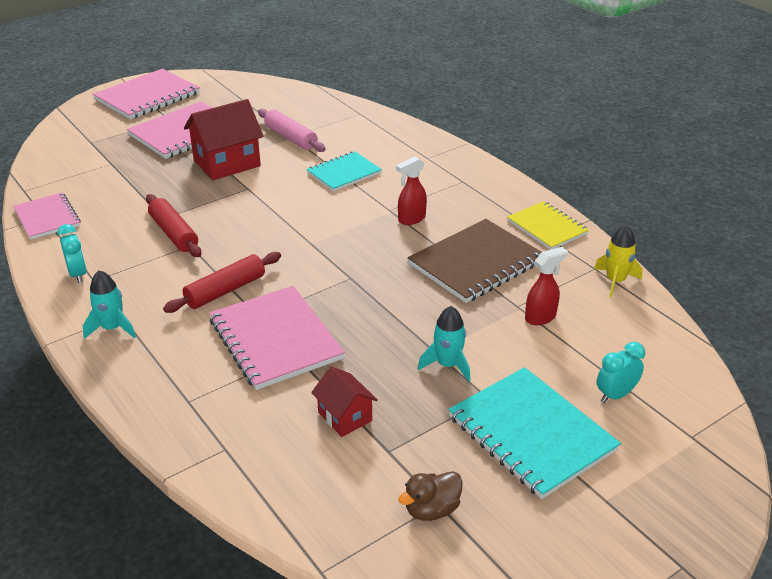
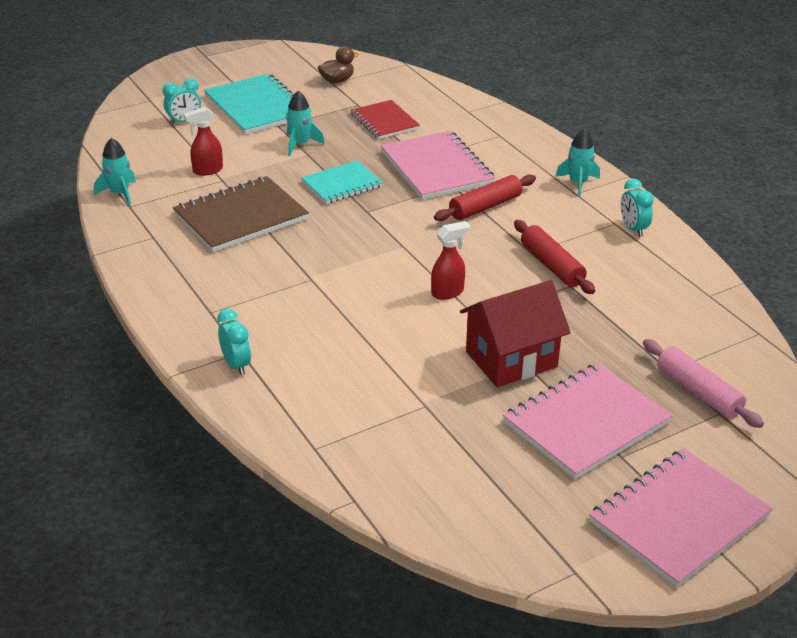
camera: 175 degrees left, 0 degrees up
pink notebook [13,193,81,240] -> none
pink rolling pin [258,109,326,152] -> pink rolling pin moved to [643,339,764,428]
turquoise notebook [307,151,382,192] -> turquoise notebook moved to [301,161,383,204]
red house [311,366,378,437] -> red notebook [351,100,420,139]
red spray bottle [396,157,427,225] -> red spray bottle moved to [431,221,470,300]
yellow notebook [507,201,589,250] -> none
yellow rocket [594,225,643,297] -> turquoise rocket [94,138,136,206]
none -> turquoise clock [217,309,251,376]

